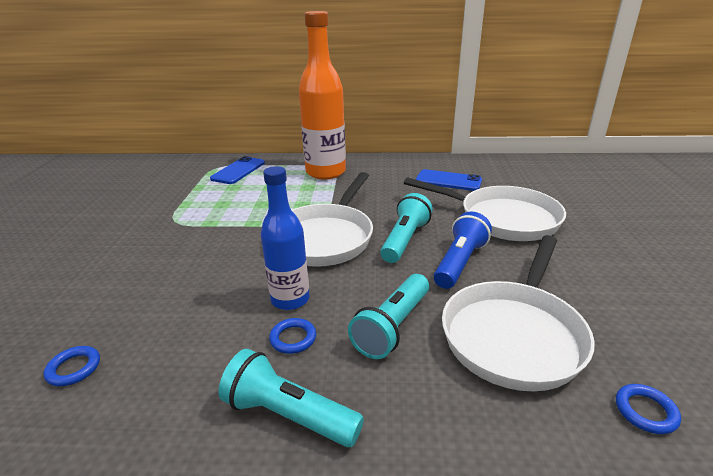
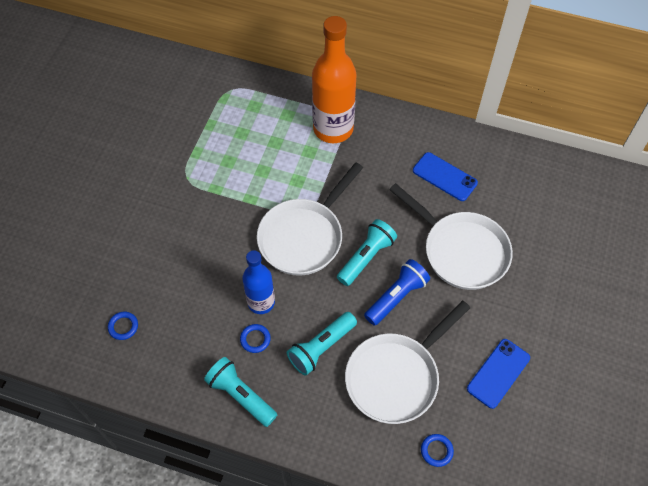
camera: 15 degrees right, 30 degrees up
blue phone [210,156,265,184] -> blue phone moved to [467,339,530,409]

